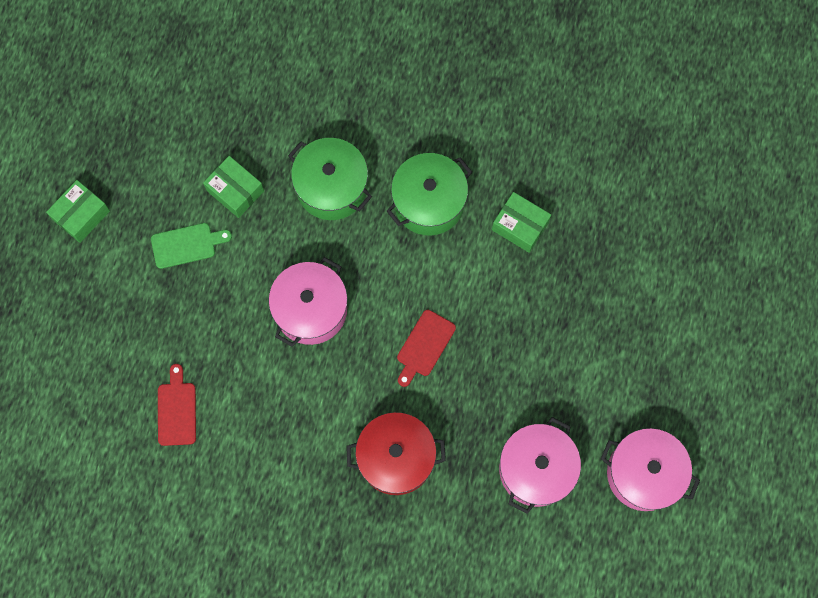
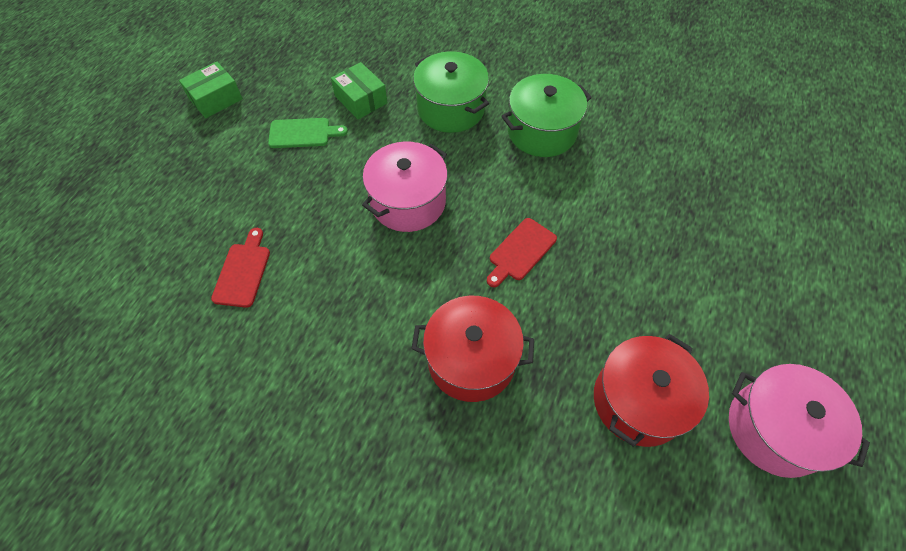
camera: 10 degrees right, 15 degrees down
green box [492,192,551,253] -> none
pink pot [499,417,581,514] -> red pot [594,334,709,447]

